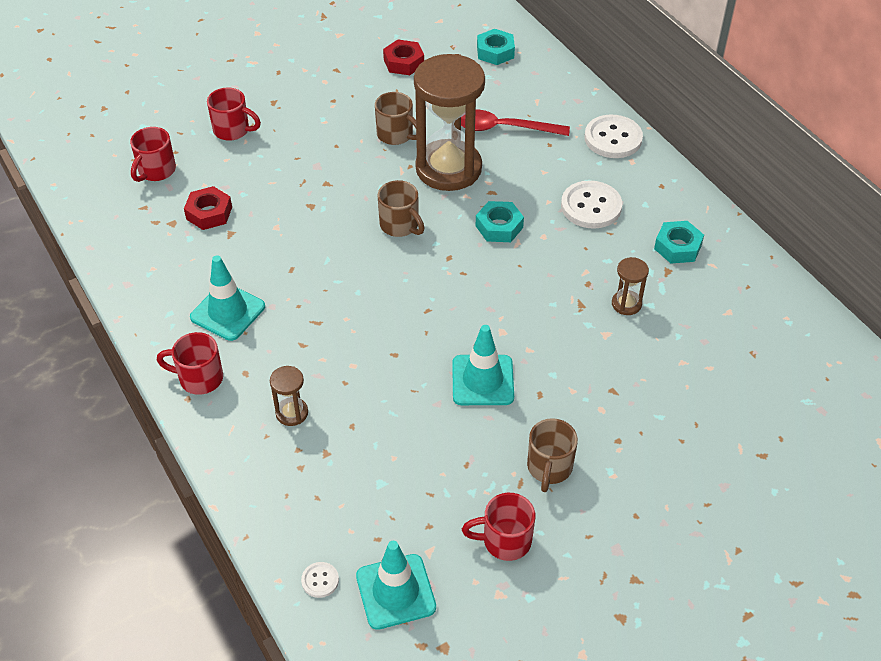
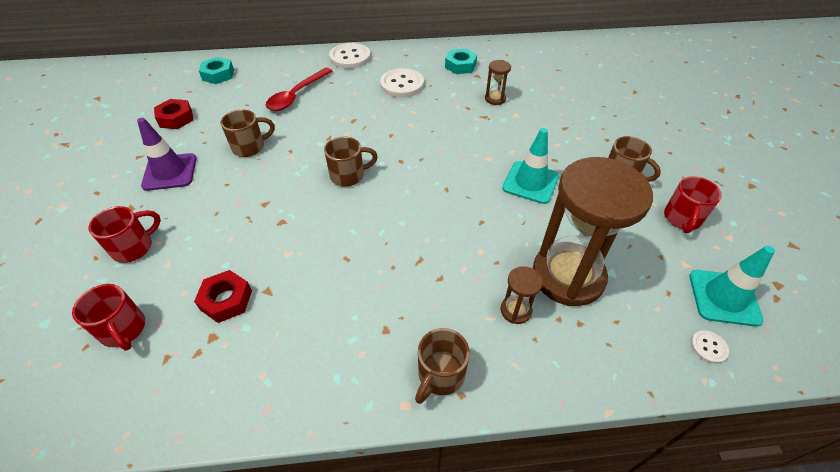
camera: 65 degrees left, 0 degrees up
red mug [157,332,223,395] -> brown mug [415,328,470,404]
turquoise traffic cone [190,255,265,341] -> none
brown hourglass [414,54,485,191] -> brown hourglass moved to [533,157,653,306]
turquoise nut [476,201,524,242] -> none
none -> purple traffic cone [137,118,196,191]

